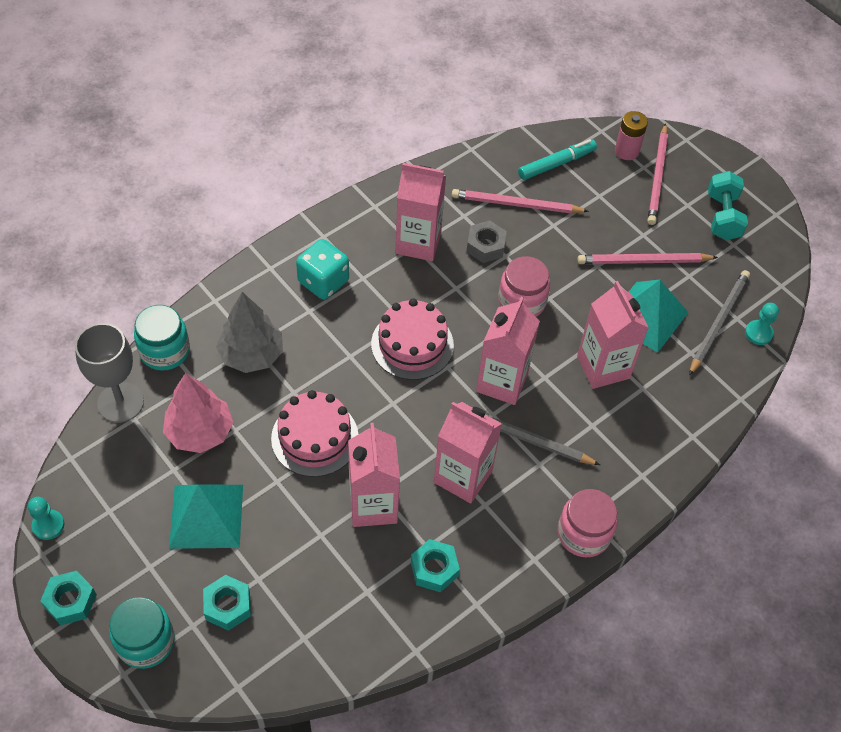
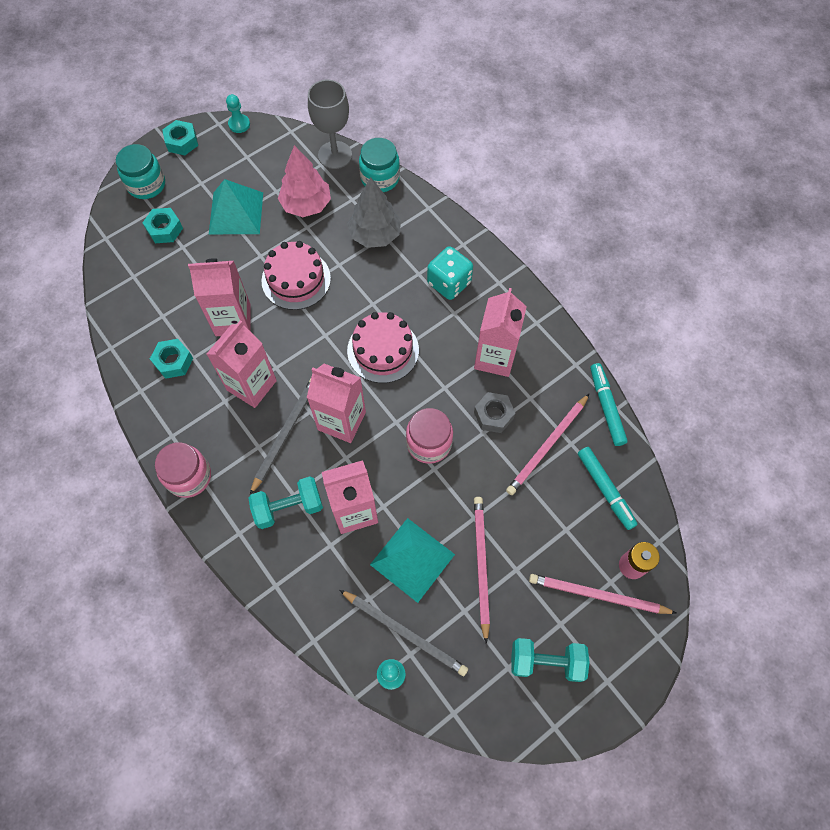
camera: 95 degrees right, 10 degrees up
pink pencil [452,189,589,213] -> pink pencil turned 150 degrees counterclockwise [506,394,589,495]
none -> turquoise dumbbell [249,476,323,529]
none -> turquoise marker [590,363,628,446]

